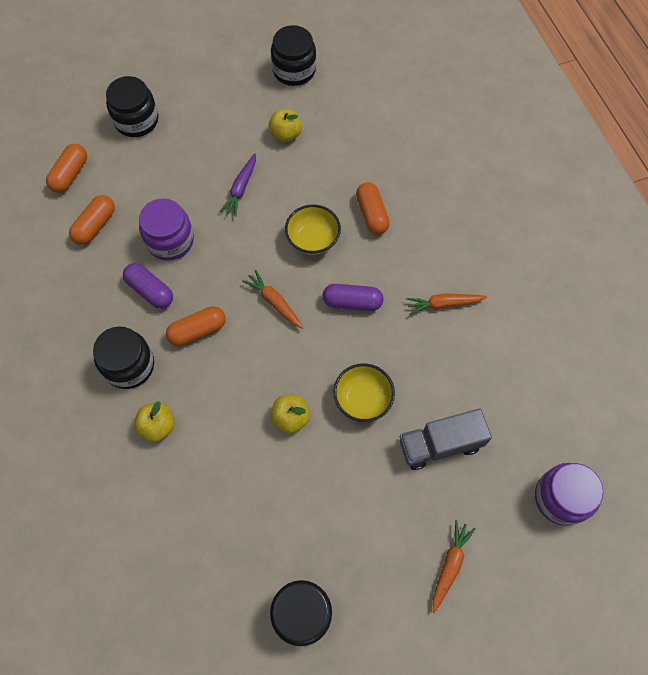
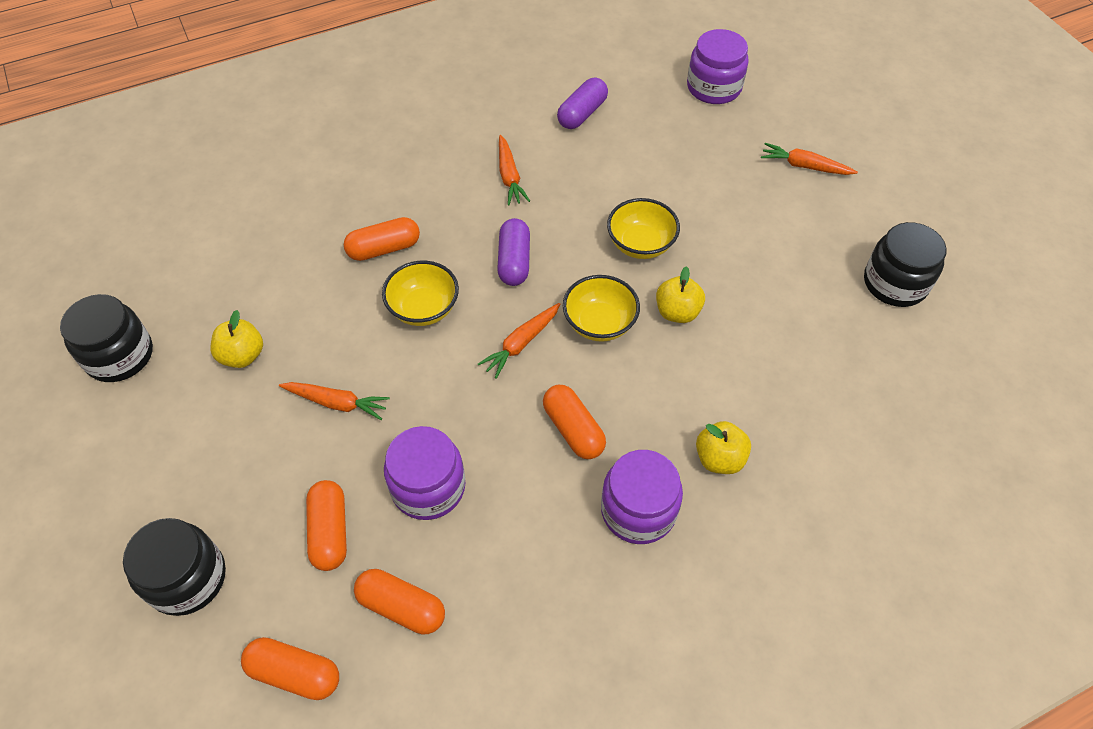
camera: 95 degrees left, 10 degrees down
black jar [93,327,154,389] -> purple jar [601,450,683,544]
purple capsule [123,263,173,309] -> purple capsule moved to [557,78,608,129]
purple carrot [220,153,256,216] -> orange carrot [279,382,390,420]
grey truck [400,409,492,470] -> none
none -> orange capsule [306,480,347,571]
none -> yellow bowl [563,275,640,342]

